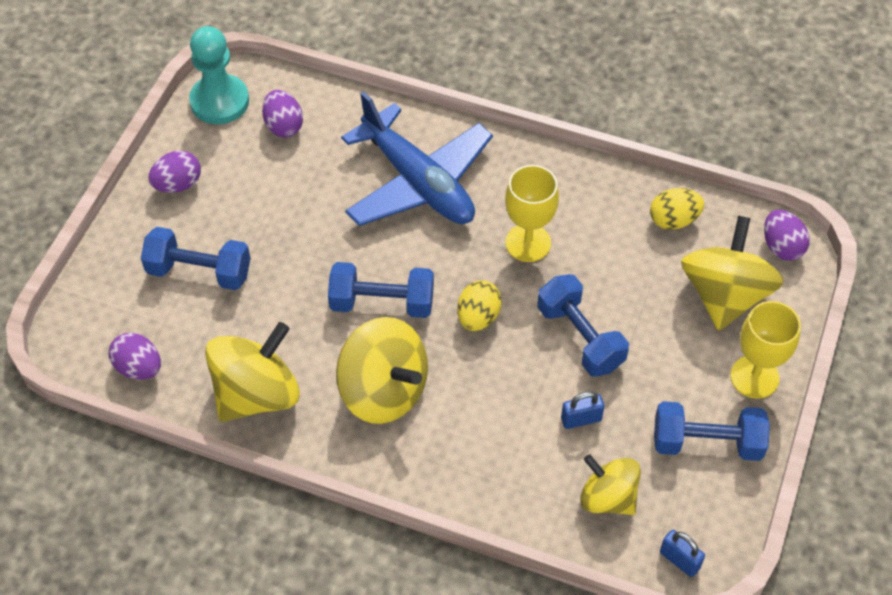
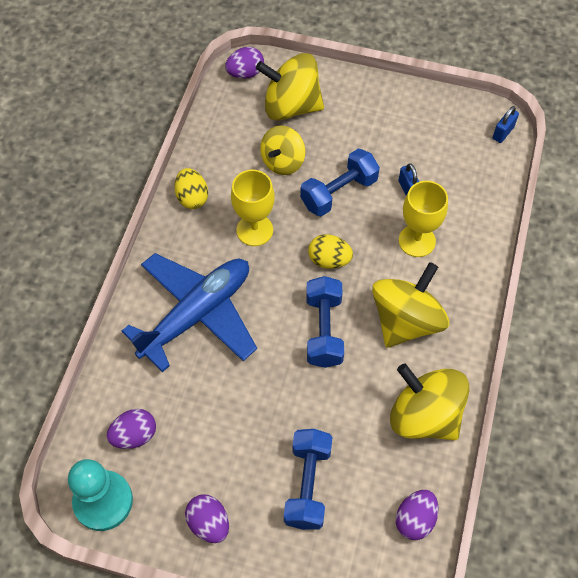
camera: 95 degrees left, 5 degrees up
yellow spinning top [580,454,641,515] -> yellow spinning top moved to [260,126,305,175]
yellow egg [650,188,704,230] -> yellow egg moved to [174,168,208,209]
blue dumbbell [654,401,770,461] -> none
yellow goblet [730,301,801,399] -> yellow goblet moved to [399,181,448,257]

